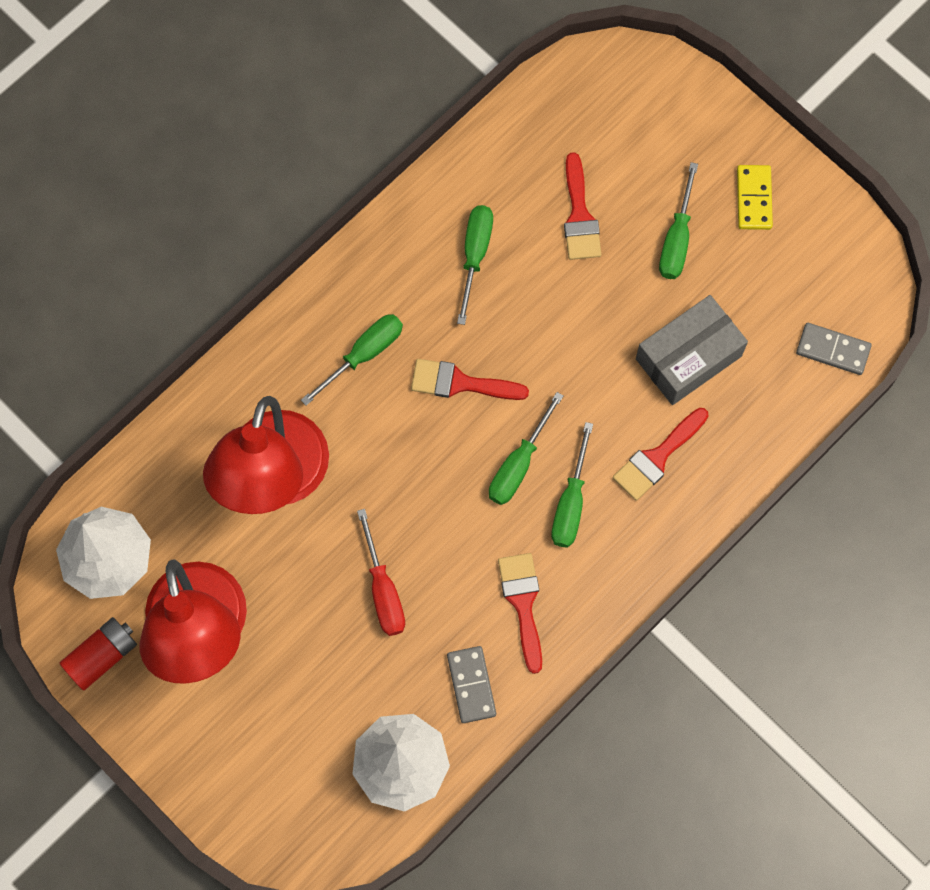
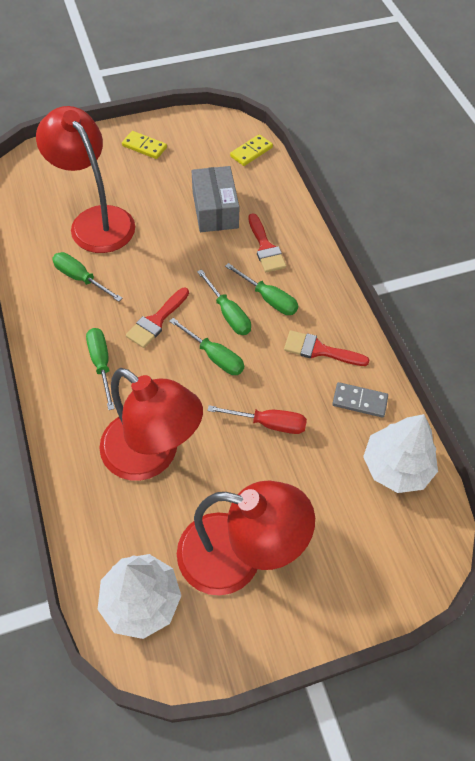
camera: 65 degrees left, 15 degrees down
red battery [60,617,137,691] -> none
red brush [564,152,601,260] -> red lamp [36,106,135,253]
green screwdriver [659,162,698,279] -> green screwdriver moved to [169,318,244,375]
grey domino [796,323,872,375] -> yellow domino [230,134,273,166]

